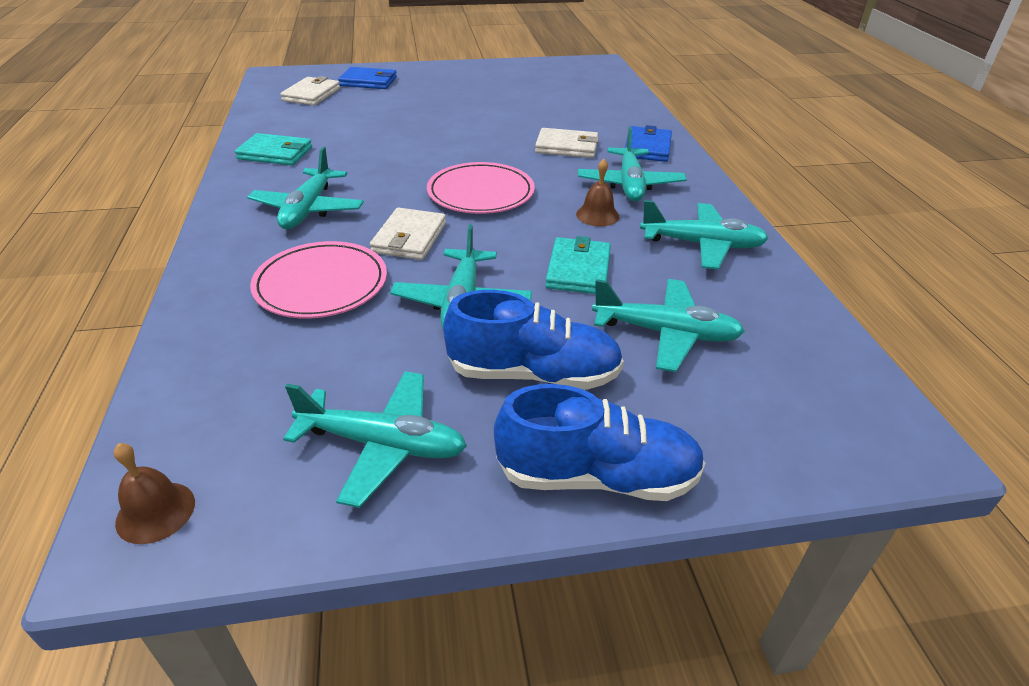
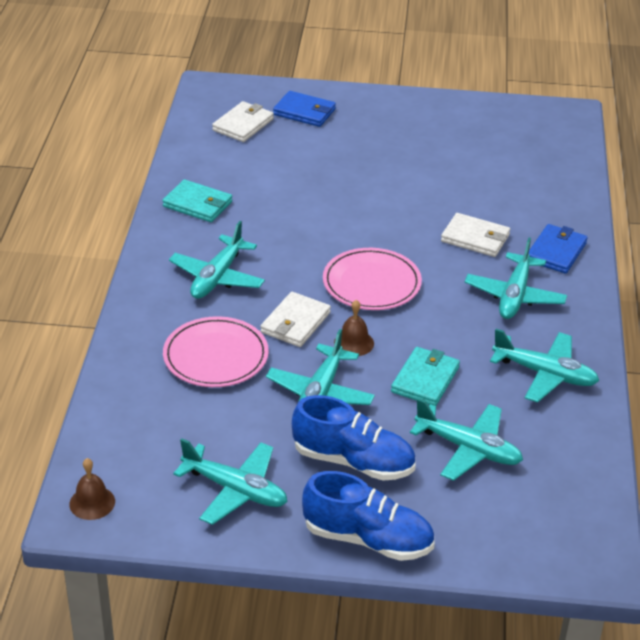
camera: 15 degrees right, 0 degrees up
brown bell [576,159,619,227] -> brown bell moved to [334,300,374,356]

